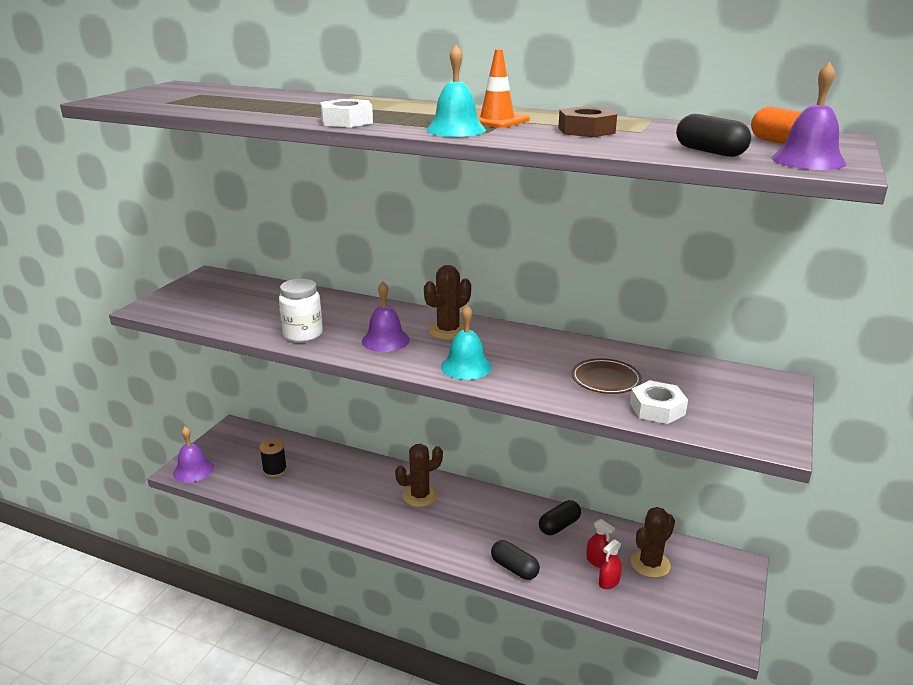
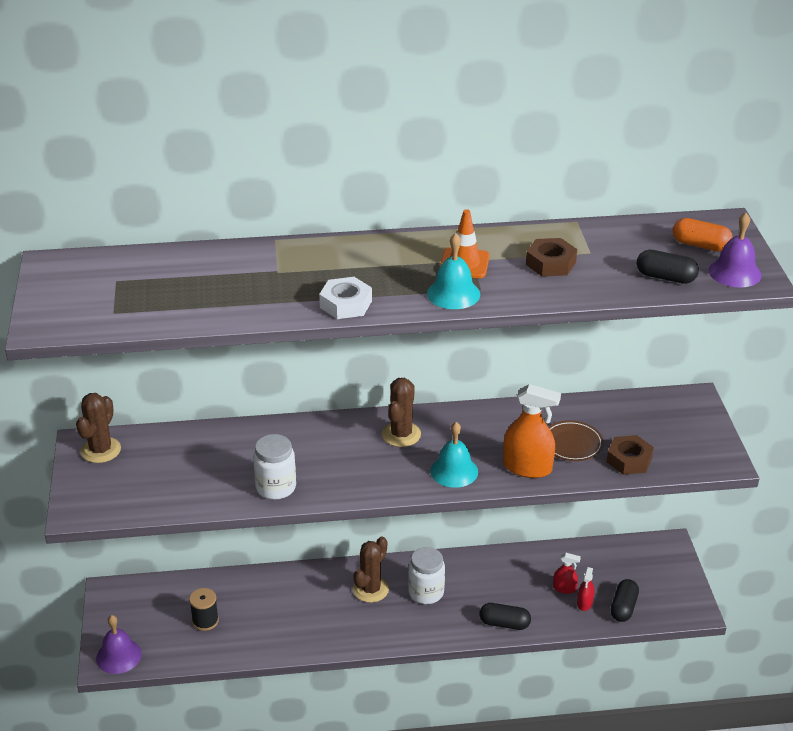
camera: 30 degrees left, 10 degrees up
purple bell [362,282,410,352] -> none
black capsule [539,500,581,535] -> black capsule moved to [610,579,639,622]
white nut [630,380,688,424] -> brown nut [607,435,654,475]
brown cactus [631,507,675,578] -> brown cactus moved to [76,393,121,463]
none -> white jar [408,547,445,604]
none -> orange spray bottle [503,384,561,478]

